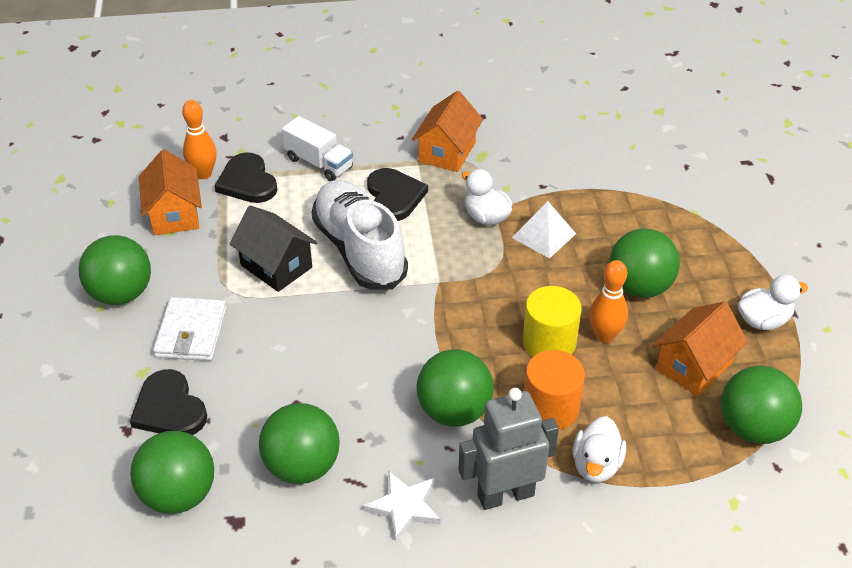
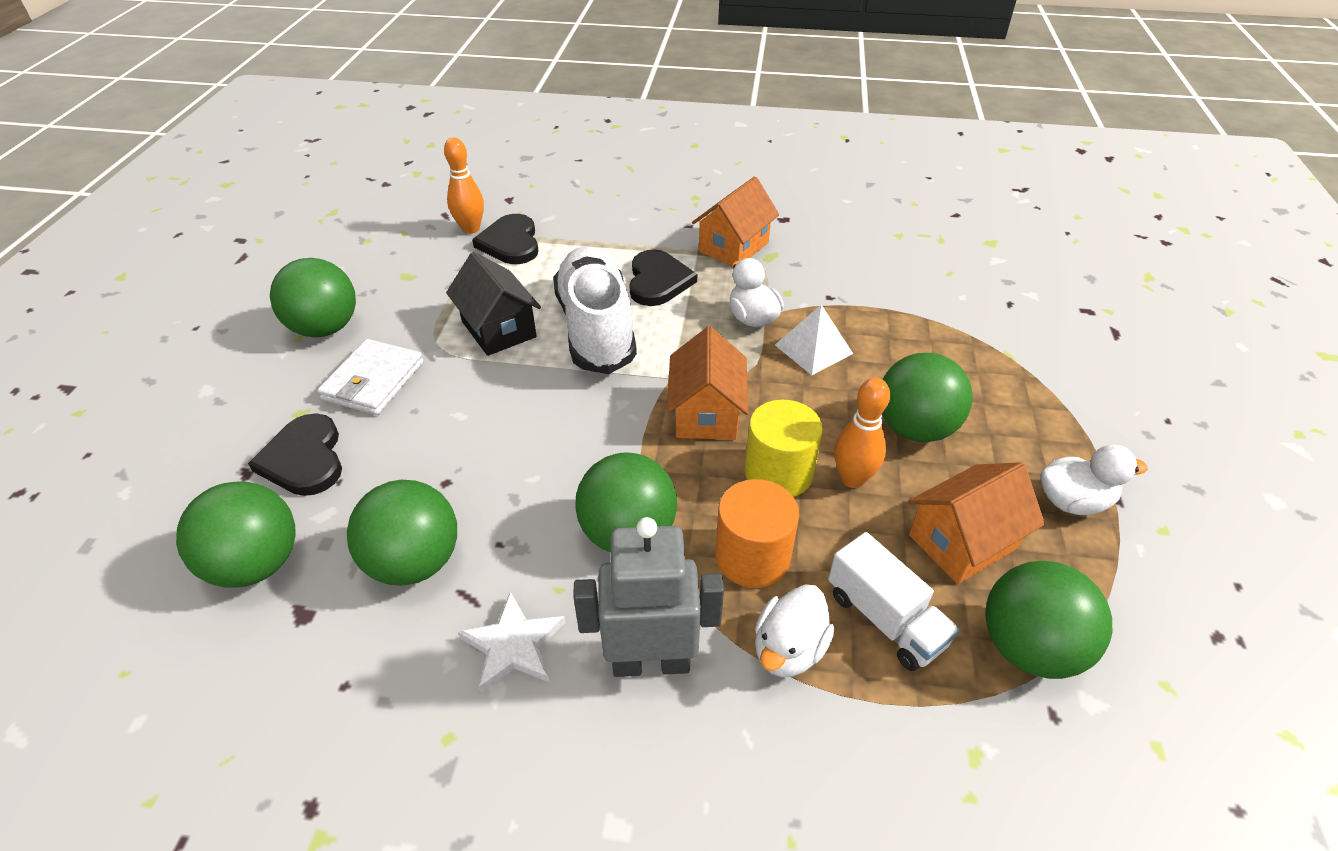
camera: 15 degrees right, 0 degrees up
orange house [139,150,202,235] -> orange house moved to [667,327,749,440]
white truck [282,116,353,181] -> white truck moved to [828,532,960,671]

